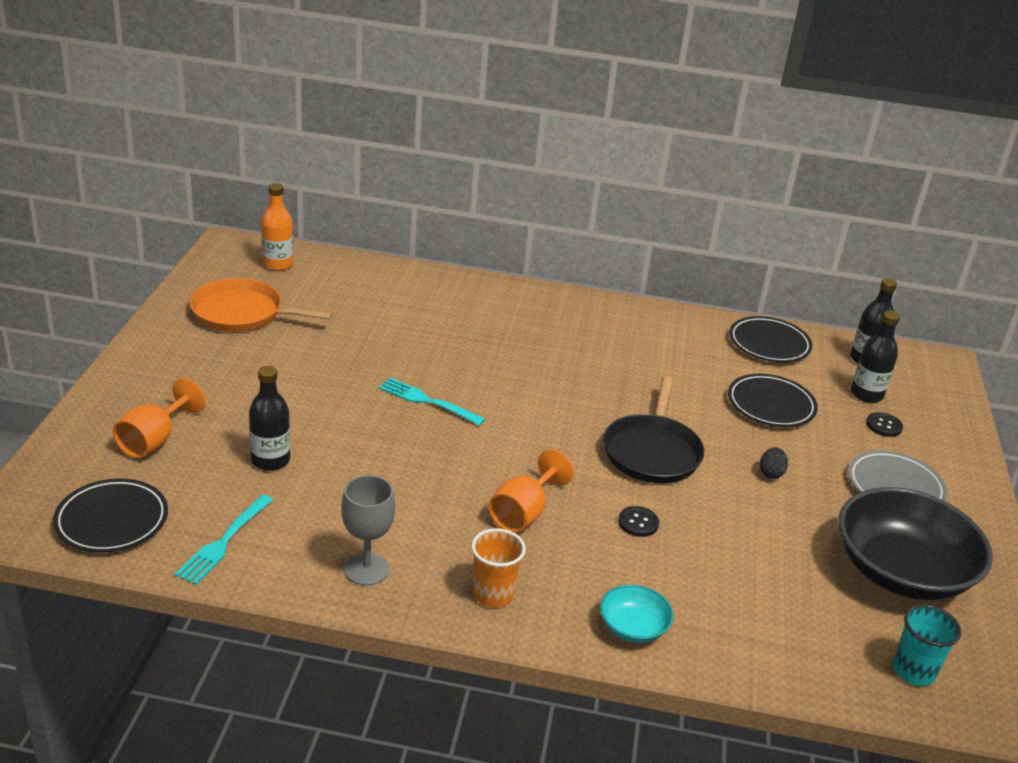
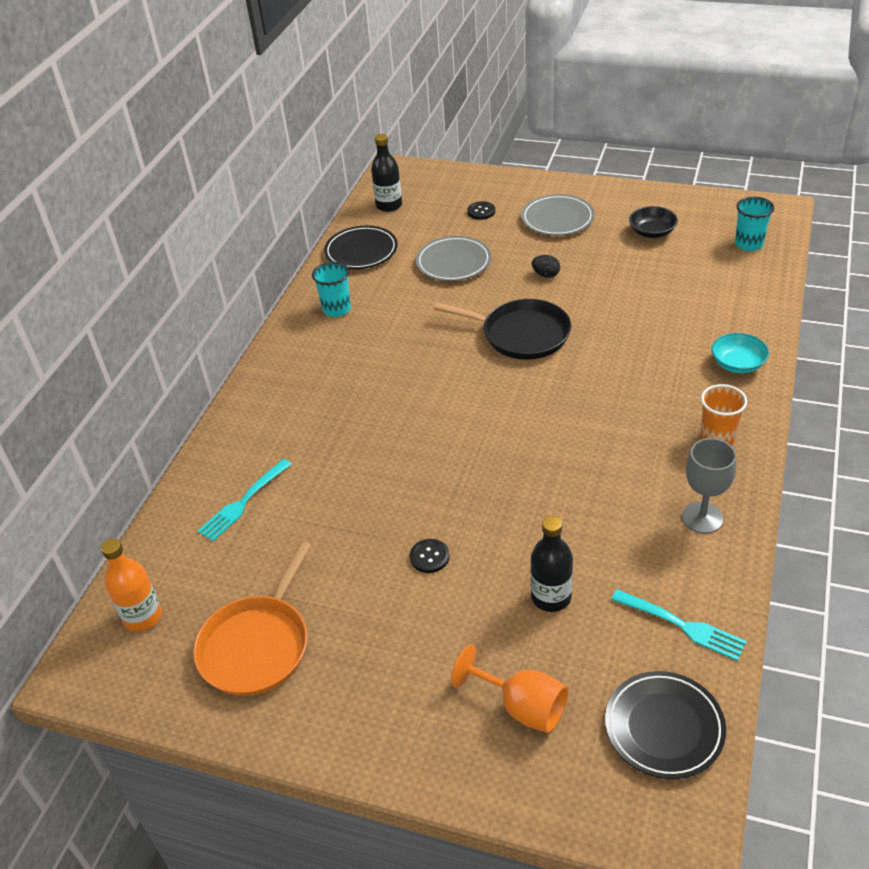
camera: 75 degrees left, 10 degrees up
turquoise fork [379,378,485,426] -> turquoise fork moved to [198,459,291,541]
orange goblet [489,449,574,533] -> none
black button [618,506,659,537] -> black button moved to [410,539,450,573]
black plate [728,374,818,427] -> grey plate [416,236,491,281]
black bowl [839,487,993,600] -> black bowl [629,206,678,238], size x0.46
black bottle [851,311,900,403] -> none
none -> turquoise cup [312,262,351,317]

